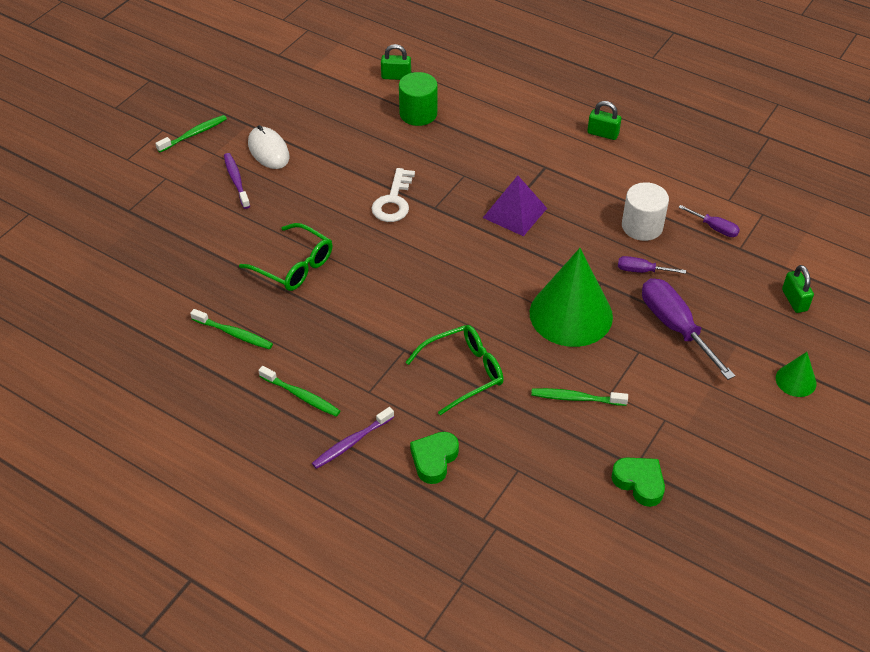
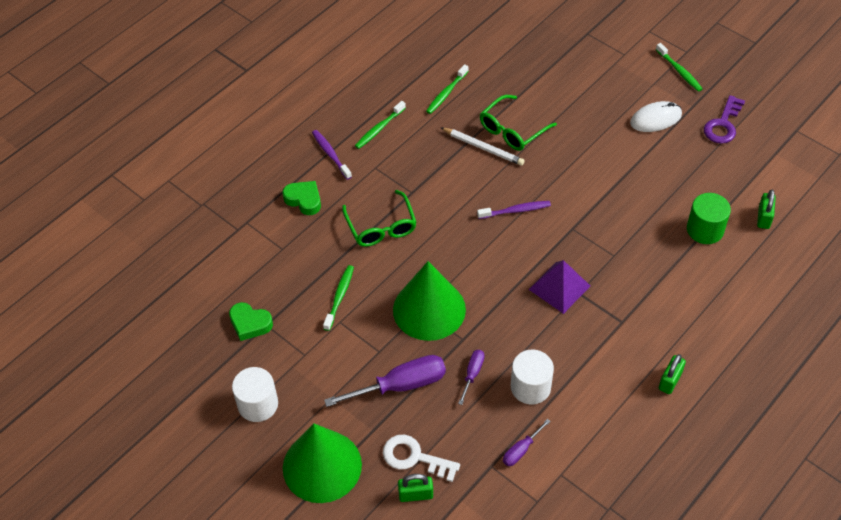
camera: 100 degrees right, 5 degrees up
purple toothbrush [224,153,250,209] -> purple toothbrush moved to [477,201,551,219]
white key [371,168,415,222] -> white key moved to [383,435,460,482]
green heart [611,457,665,507] -> green heart turned 60 degrees clockwise [229,302,273,341]
green cone [776,352,817,397] -> green cone [283,424,362,503], size x2.16
none -> white cylinder [232,367,278,422]
none -> white pencil [440,127,525,166]
none -> purple key [704,95,745,144]

